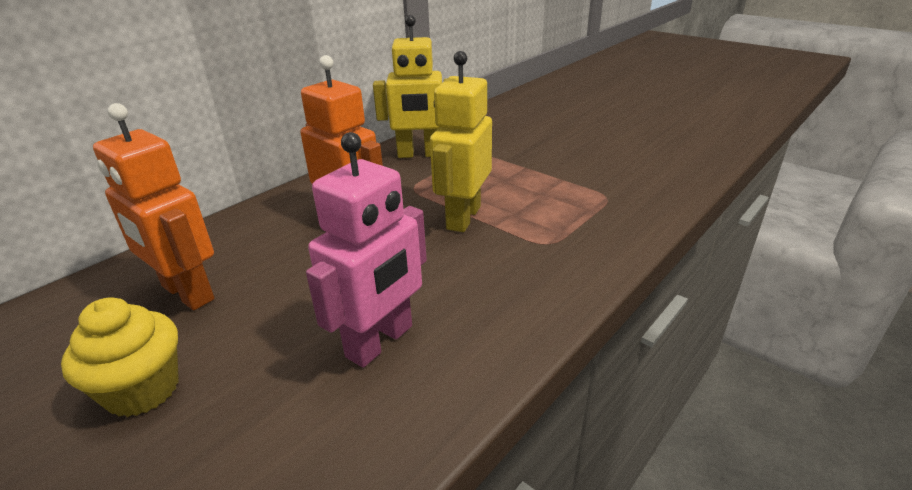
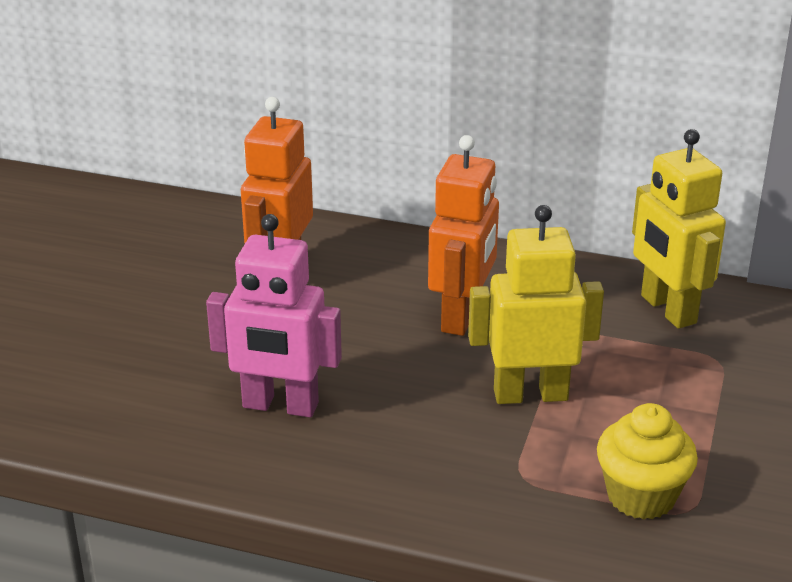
camera: 65 degrees right, 0 degrees up
yellow cupcake [61,297,179,417] -> yellow cupcake moved to [597,403,698,520]

